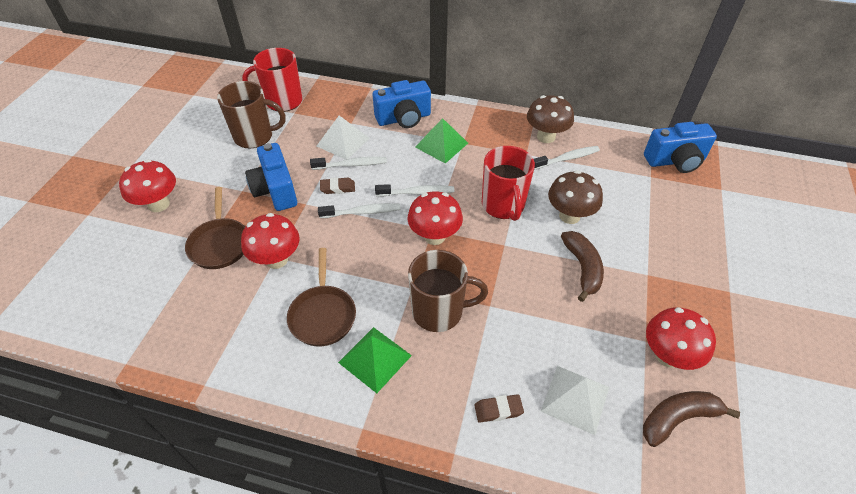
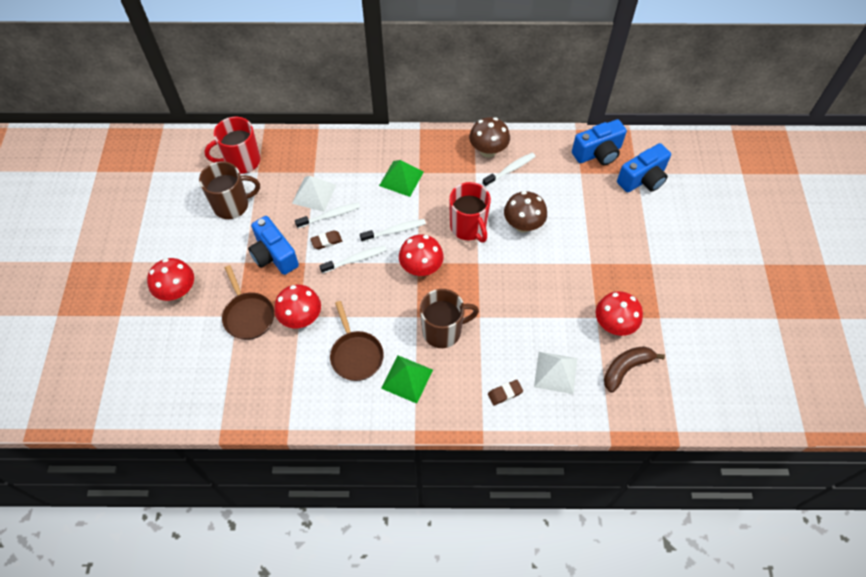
camera: 15 degrees left, 10 degrees up
blue camera [373,80,431,128] -> blue camera moved to [617,143,671,193]
brown banana [561,231,604,302] -> none

